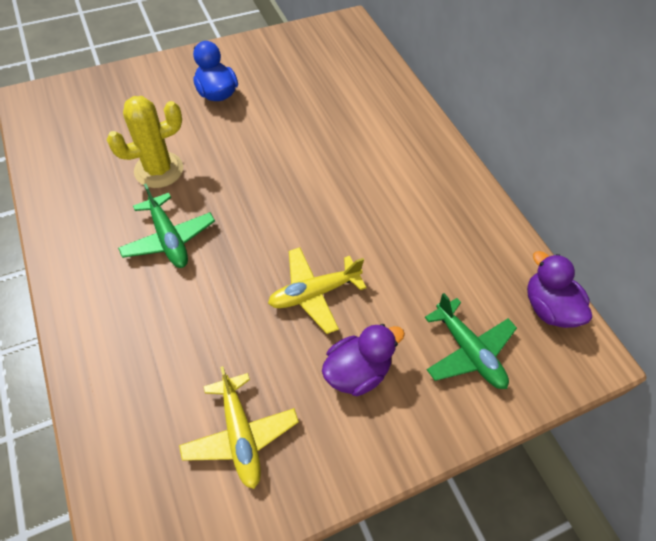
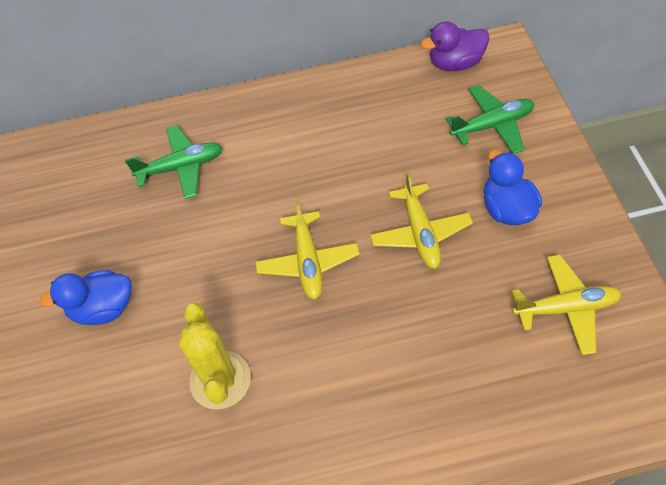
camera: 70 degrees left, 0 degrees up
green plane [118,184,215,268] -> green plane moved to [125,125,223,199]
purple duck [322,324,405,396] -> blue duck [484,150,542,225]
none -> yellow plane [255,199,360,300]

